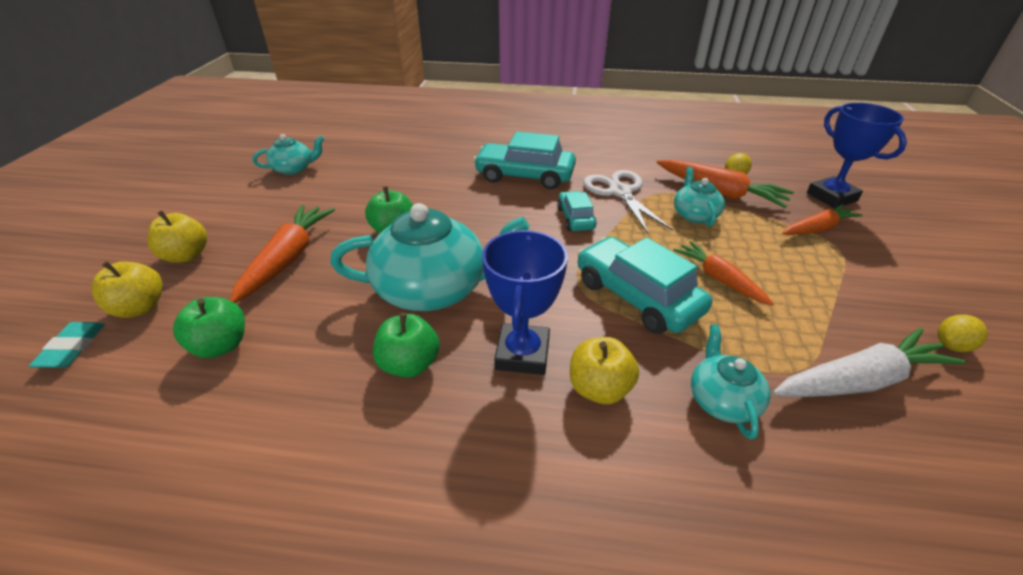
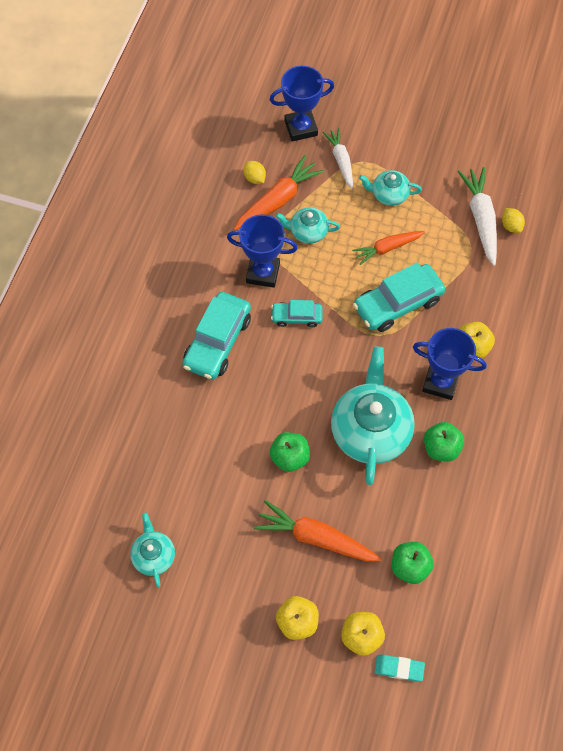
camera: 80 degrees left, 25 degrees up
white scissors [583,170,673,234] -> blue trophy [227,214,298,288]
turquoise teapot [691,324,770,440] -> turquoise teapot moved to [359,170,422,206]
orange carrot [782,204,863,235] -> white carrot [322,128,353,189]
yellow lemon [938,314,988,352] -> yellow lemon moved to [502,208,525,233]

